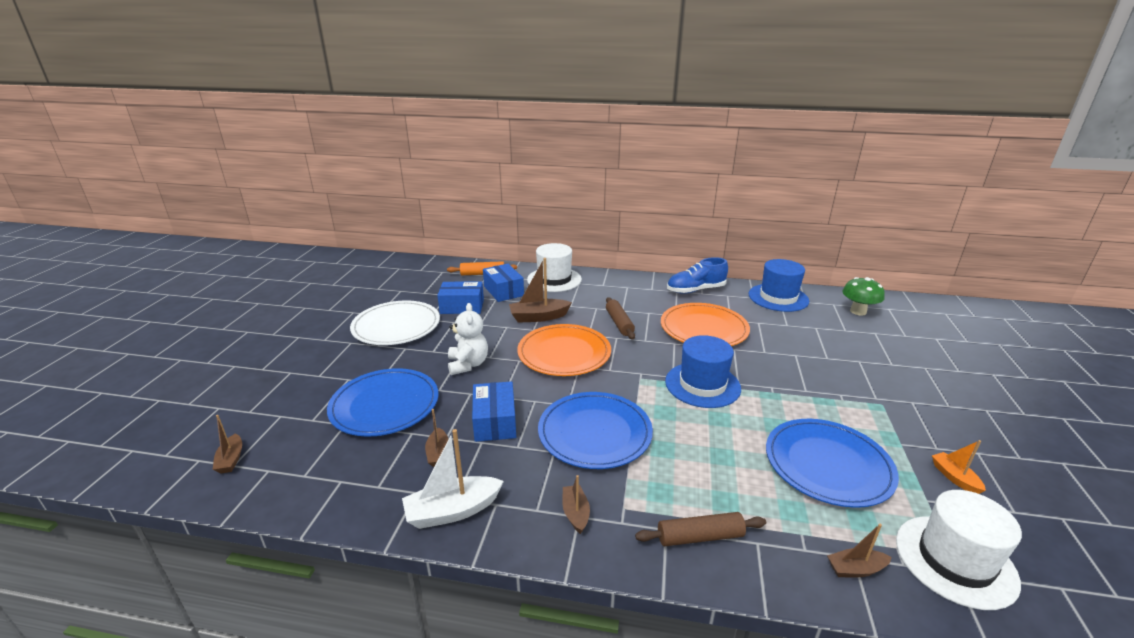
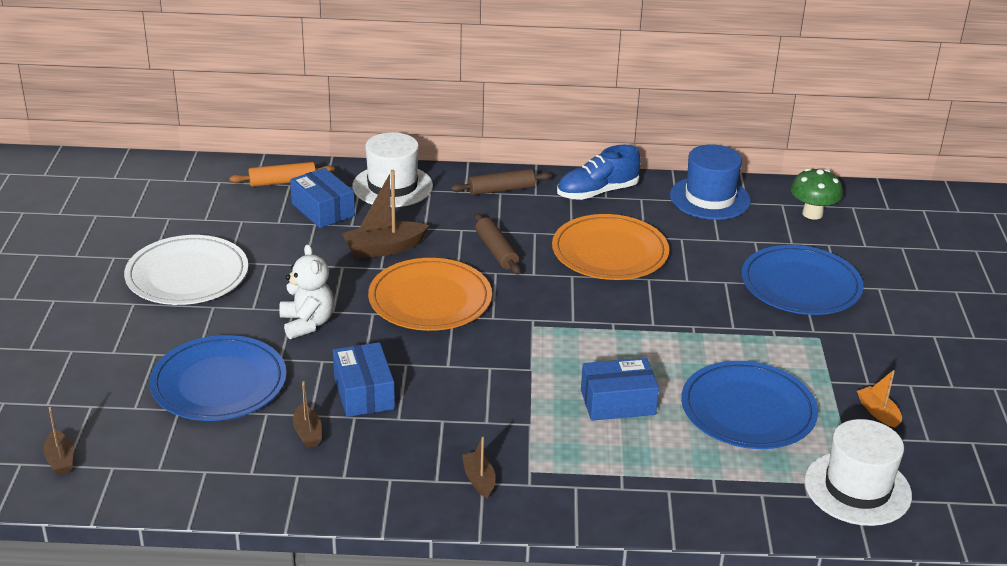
camera: 10 degrees left, 5 degrees up
white boat [402,429,504,529] -> none
blue box [437,281,484,314] -> blue box moved to [581,358,659,421]
blue plate [538,392,653,469] -> blue plate moved to [742,245,863,315]
brown rolling pin [635,512,766,546] -> brown rolling pin moved to [451,169,552,195]
blue hat [665,335,741,408] -> none
brown boat [827,524,892,578] -> none

